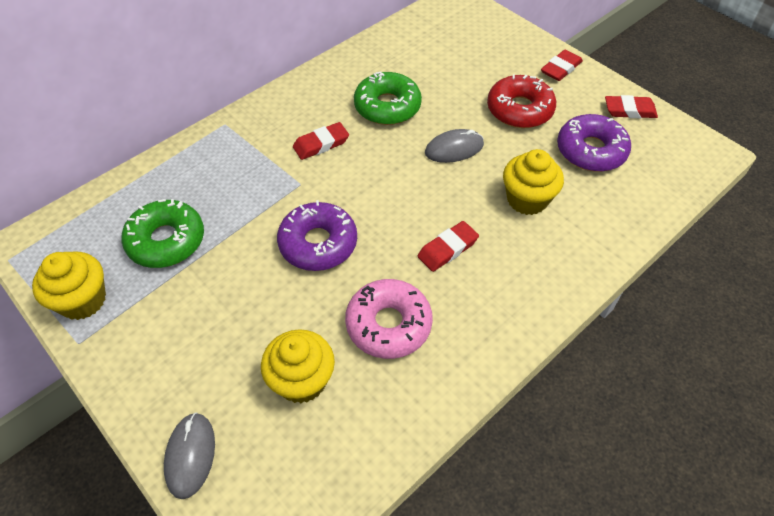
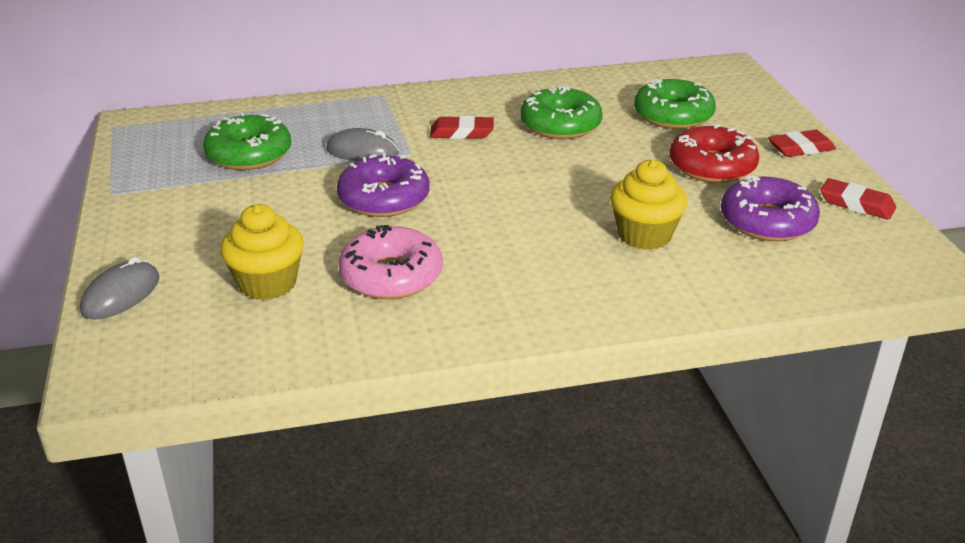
camera: 30 degrees right, 20 degrees down
yellow cupcake [32,251,106,320] -> none
red eraser [418,221,479,272] -> none
grey mouse [425,129,484,163] -> grey mouse moved to [326,128,399,161]
none -> green donut [634,79,716,129]

